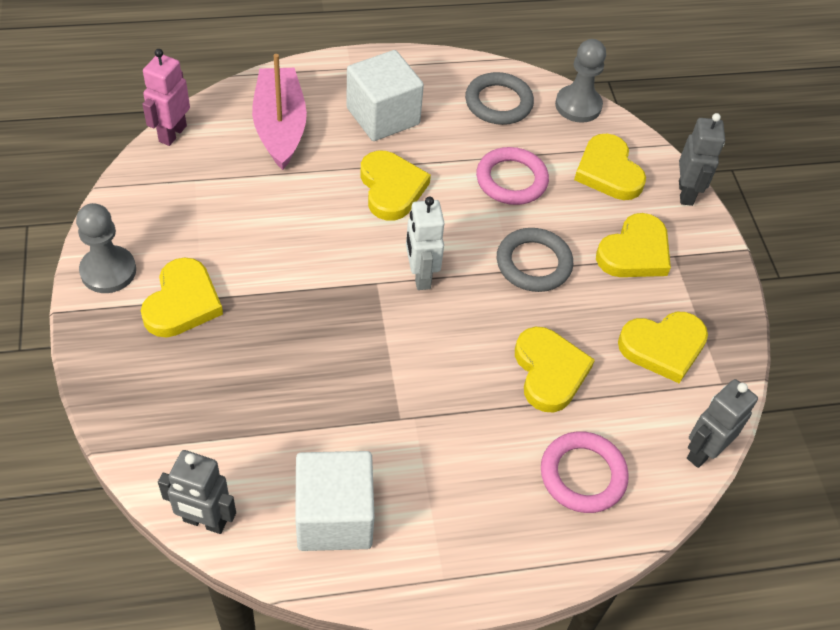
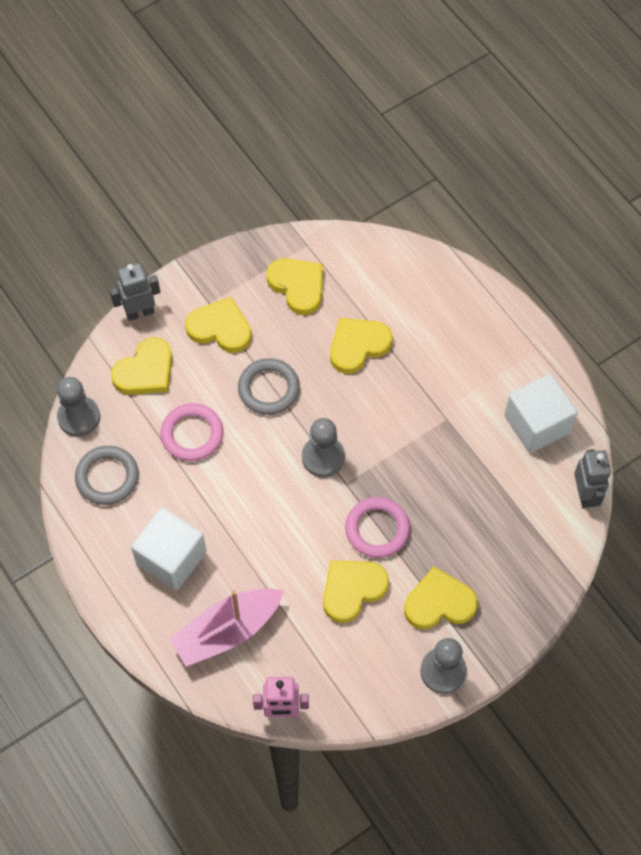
camera: 110 degrees left, 10 degrees up
yellow heart [360,151,431,221] -> yellow heart moved to [323,560,389,623]
white robot [406,197,444,290] -> grey pawn [302,418,345,477]
pink ring [541,431,629,513] -> pink ring moved to [345,497,410,558]
grey robot [687,379,758,468] -> none

